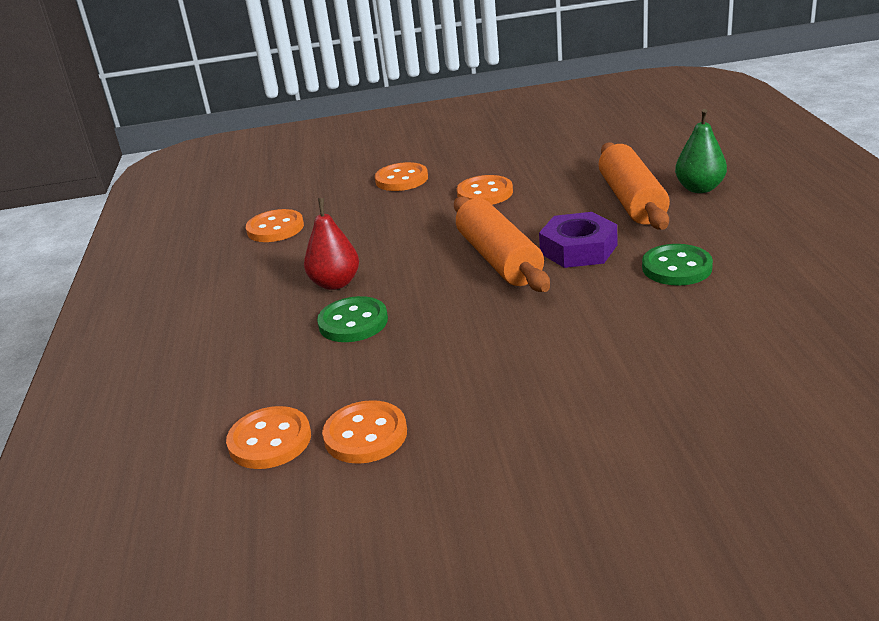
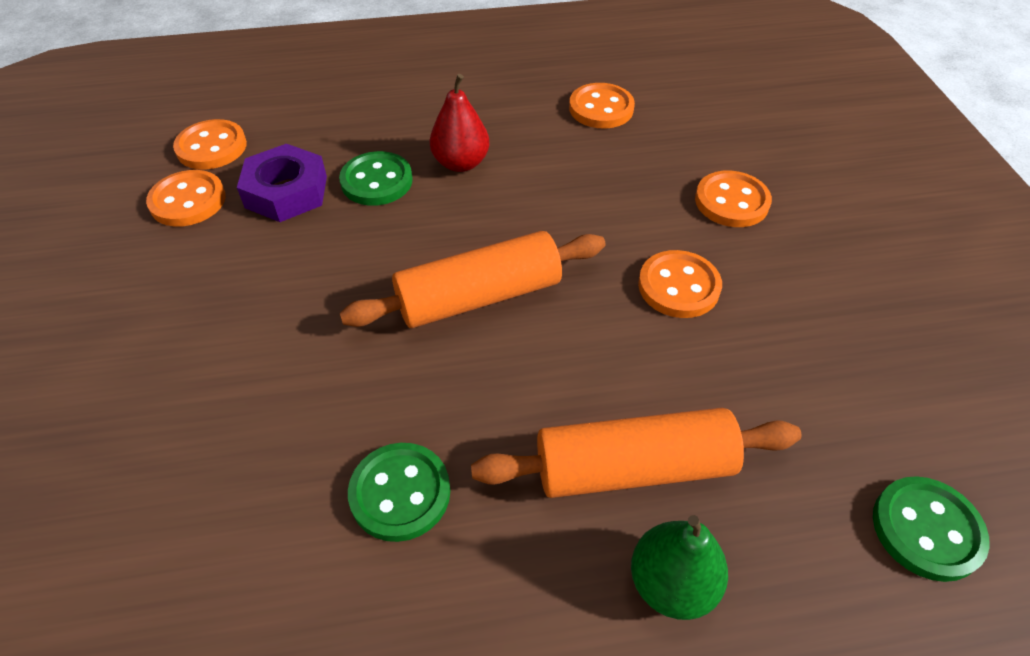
camera: 85 degrees right, 20 degrees up
purple nut [539,212,617,268] -> purple nut moved to [237,144,327,222]
none -> green button [873,476,990,582]

